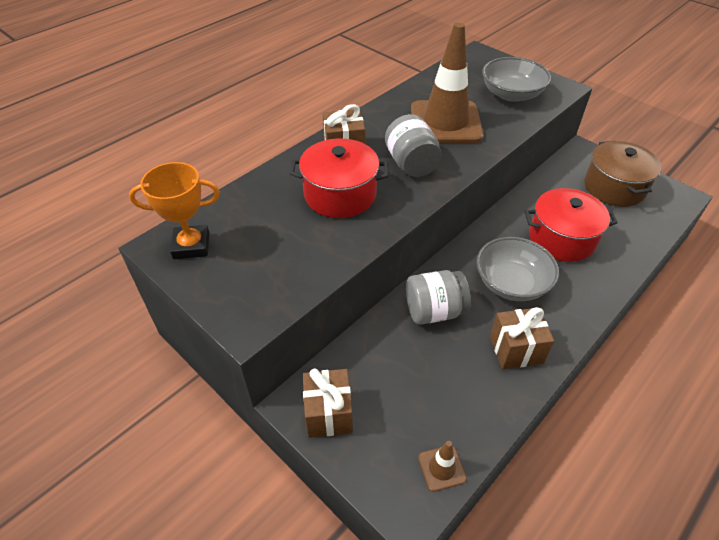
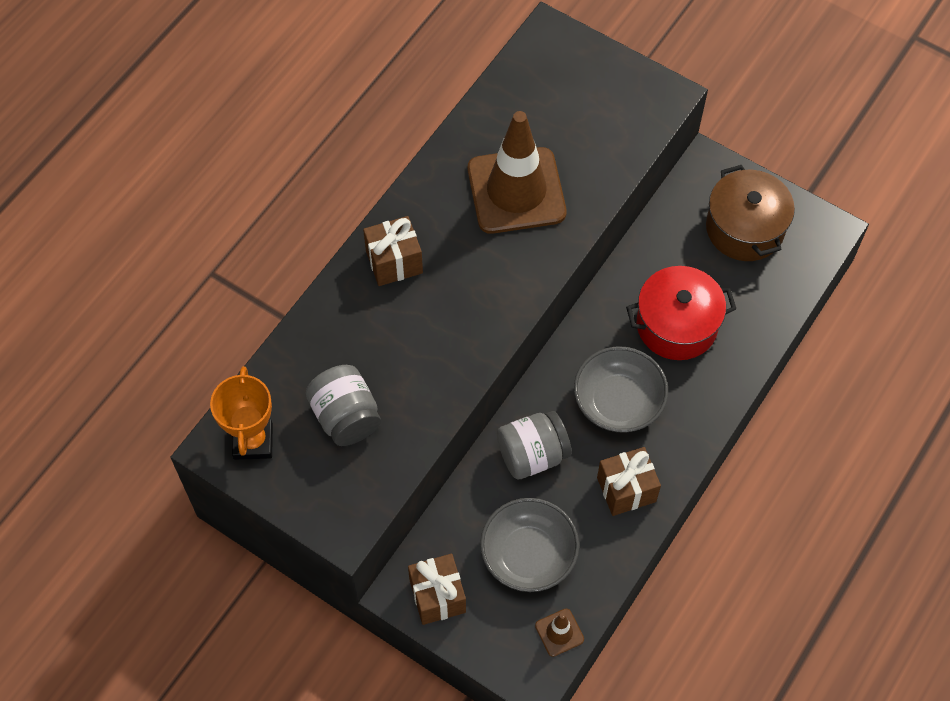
camera: 10 degrees left, 15 degrees up
orange trophy [129,162,220,259] -> orange trophy turned 75 degrees counterclockwise [210,366,273,460]
red pot [290,138,388,218] -> none
grey jar [385,114,442,177] -> grey jar moved to [306,365,381,446]
grey bowl [482,57,551,102] -> grey bowl moved to [480,498,579,592]

